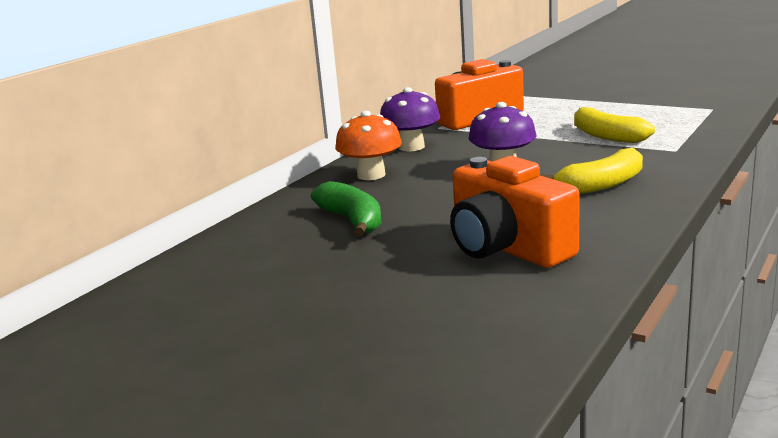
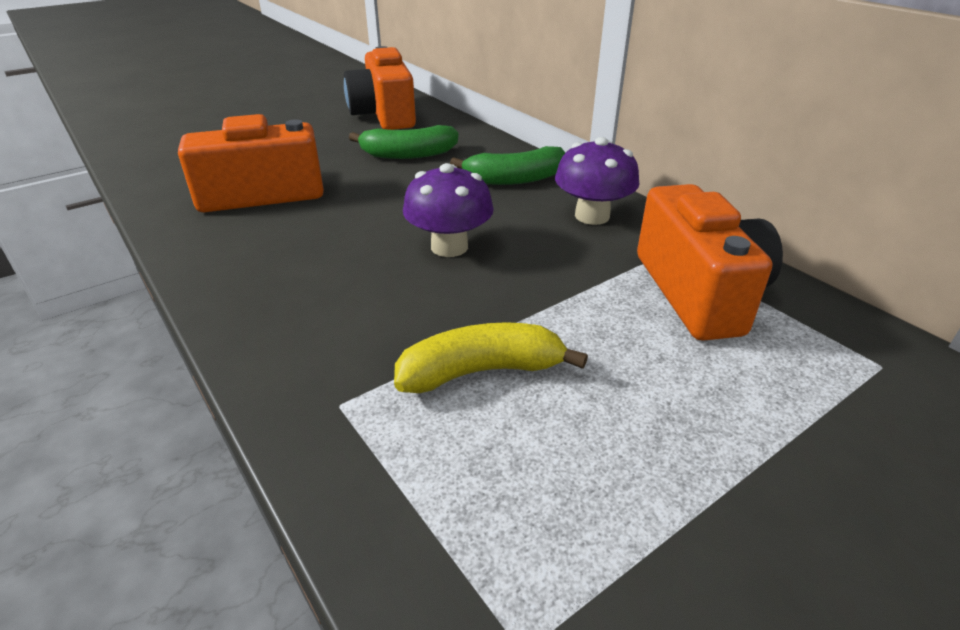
camera: 110 degrees right, 15 degrees up
orange mushroom [335,111,402,180] -> green banana [450,146,565,185]
yellow banana [541,148,643,194] -> none
none -> orange camera [344,46,416,130]

